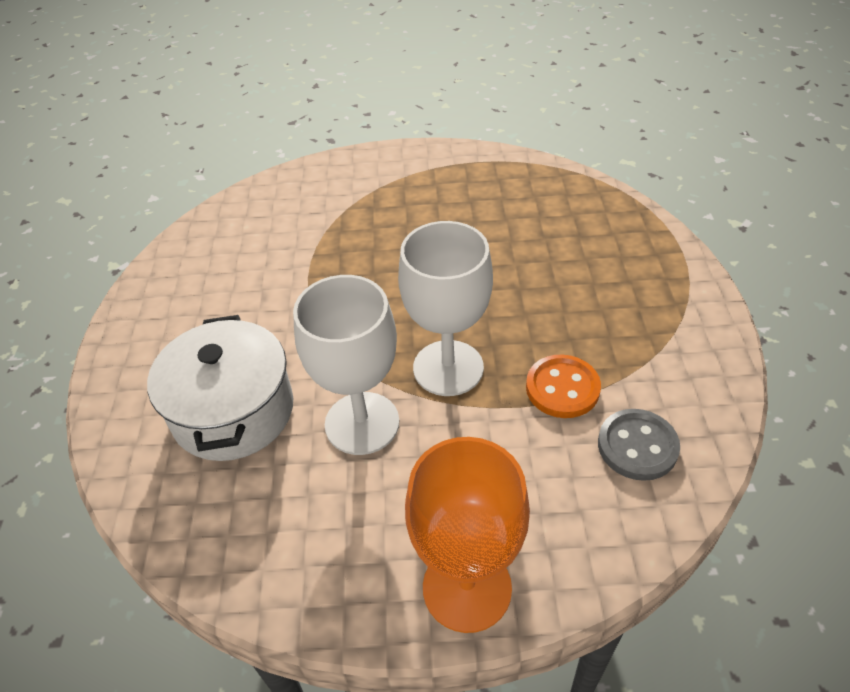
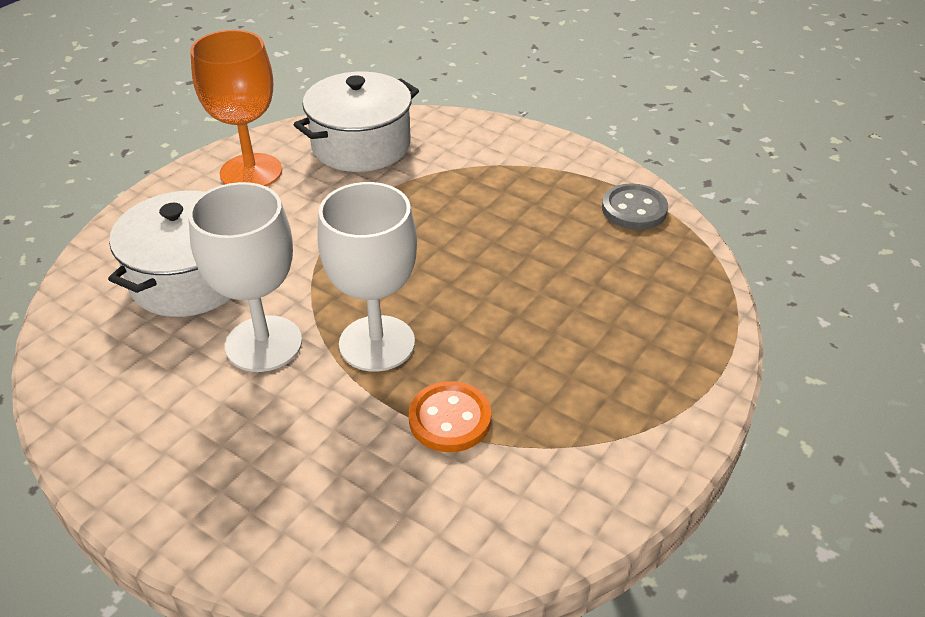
camera: 35 degrees right, 5 degrees down
orange goblet [405,437,530,633] -> orange goblet moved to [190,30,282,187]
grey button [598,409,680,481] -> grey button moved to [602,183,668,230]
none -> white pot [294,72,419,172]

